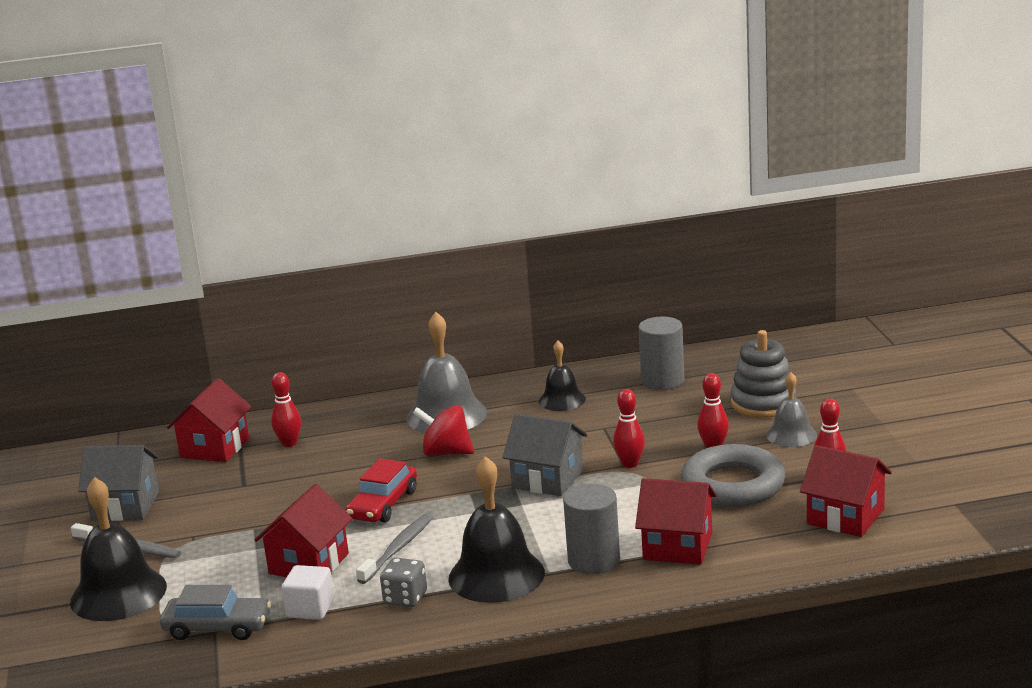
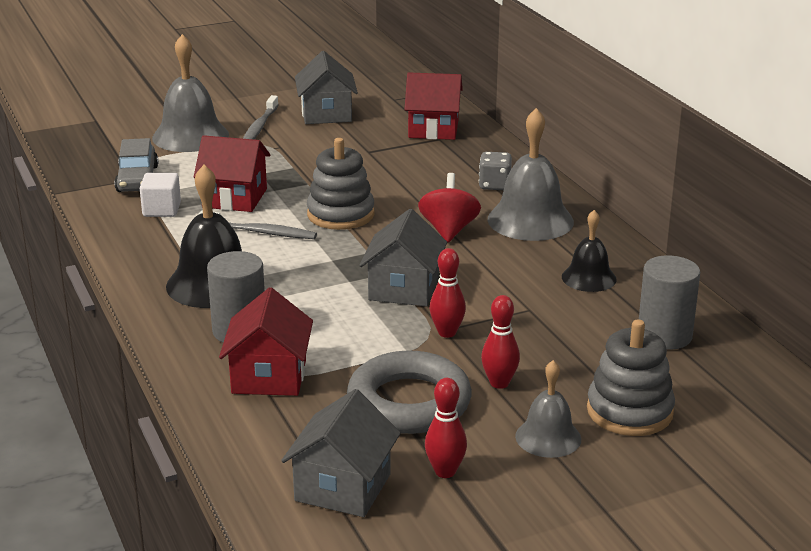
camera: 75 degrees right, 5 degrees up
black bell [70,477,167,621] -> grey bell [152,34,229,152]
red bowling pin [271,372,301,447] -> none
red car [346,458,417,522] -> grey stacking toy [307,138,375,230]
grey dice [380,558,427,607] -> grey dice moved to [479,152,512,190]
red house [800,445,892,537] -> grey house [281,389,401,517]

